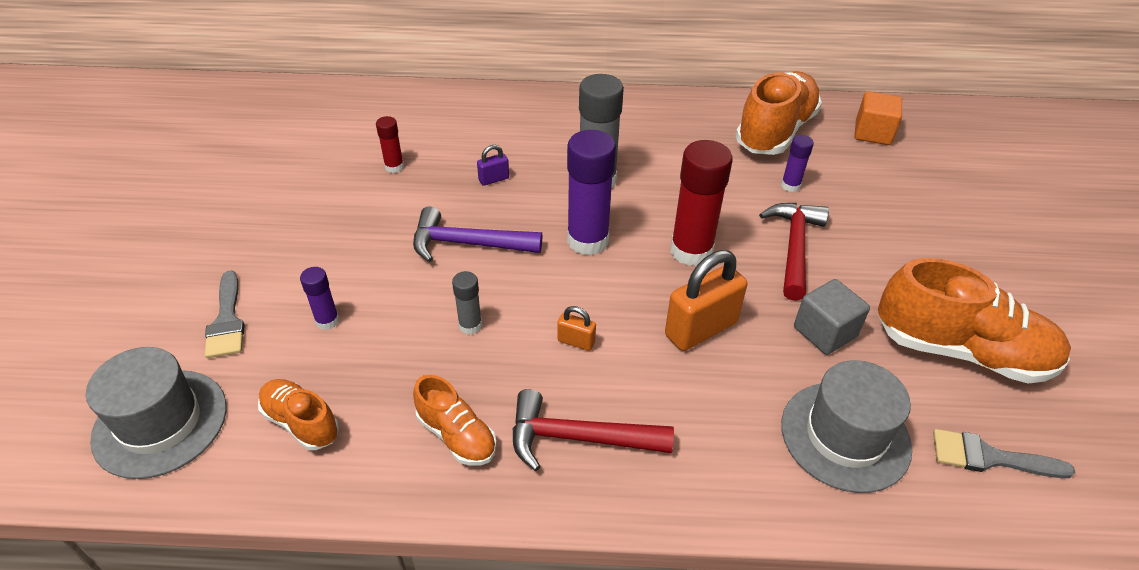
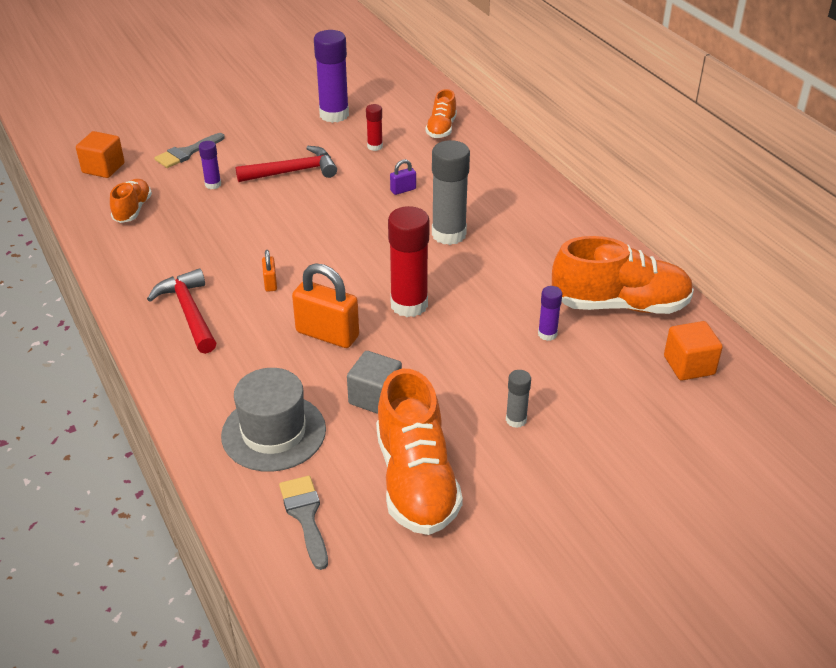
camera: 60 degrees right, 5 degrees down
grey hat [86,347,227,479] -> orange cube [76,131,125,178]
purple hammer [413,206,542,262] -> none
orange shoe [413,375,497,466] -> orange shoe moved to [425,89,457,138]
grey glue stick [452,271,482,334] -> grey glue stick moved to [506,370,531,428]
purple padlock [477,145,509,186] -> purple padlock turned 60 degrees counterclockwise [390,159,416,195]
purple glue stick [567,130,616,255] -> purple glue stick moved to [314,30,349,123]
red hammer [759,203,829,301] -> red hammer moved to [235,146,337,182]

